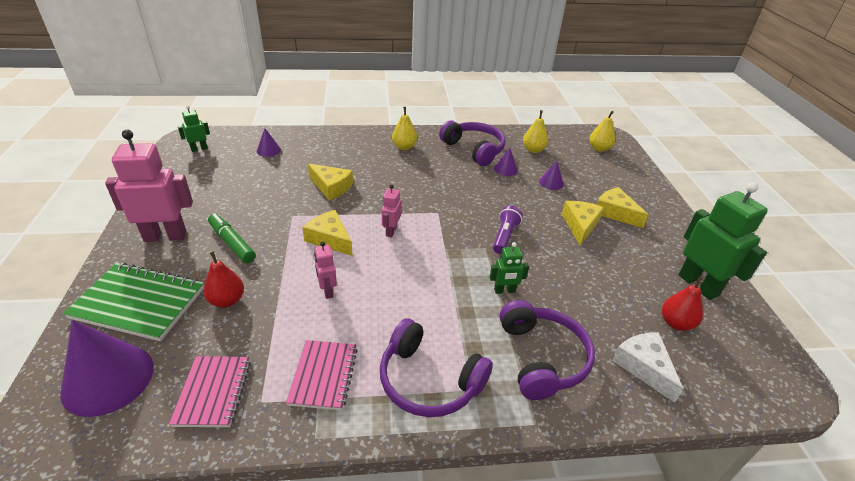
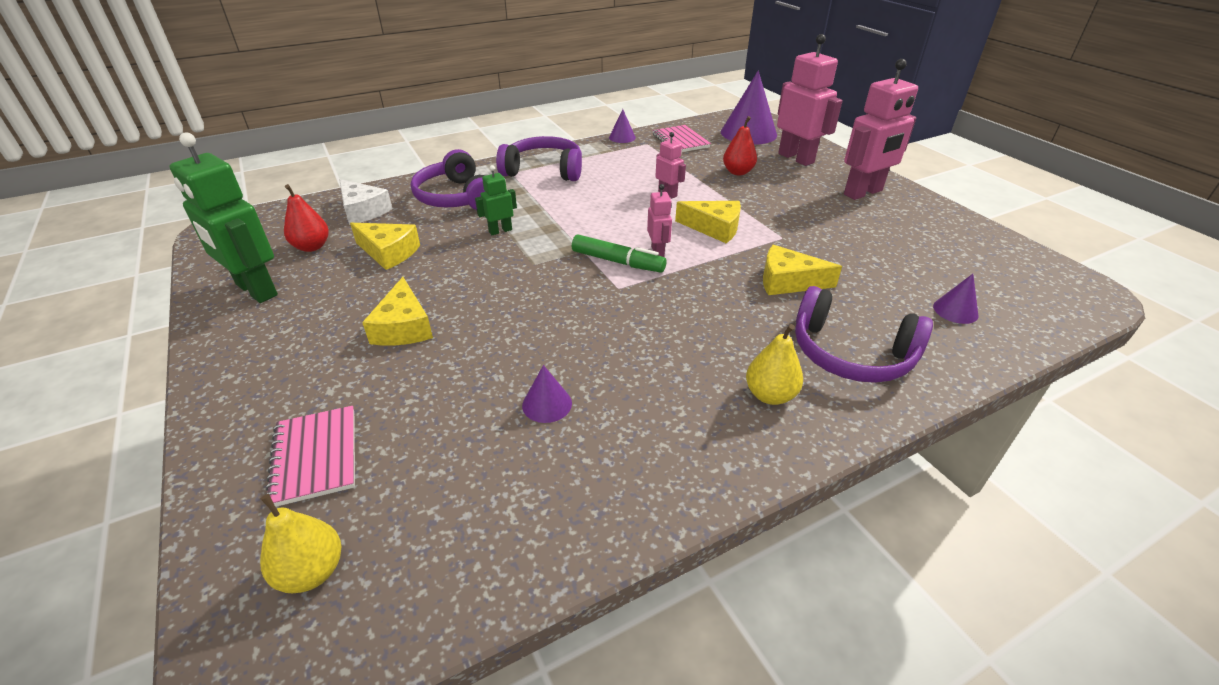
camera: 160 degrees right, 0 degrees up
green notebook [63,263,204,341] -> pink robot [777,34,843,166]
green robot [178,105,210,152] -> none
green marker [208,213,256,263] -> green marker moved to [572,234,667,273]
pink notebook [286,340,358,410] -> pink notebook moved to [265,406,355,507]
purple headphones [439,121,505,166] -> purple headphones moved to [795,286,933,383]
purple flashlight [493,206,523,254] -> none
yellow pear [523,110,549,153] -> none
purple cone [539,161,564,190] -> purple cone moved to [609,109,636,143]
yellow cheese [597,187,648,228] -> yellow cheese moved to [350,223,420,270]

